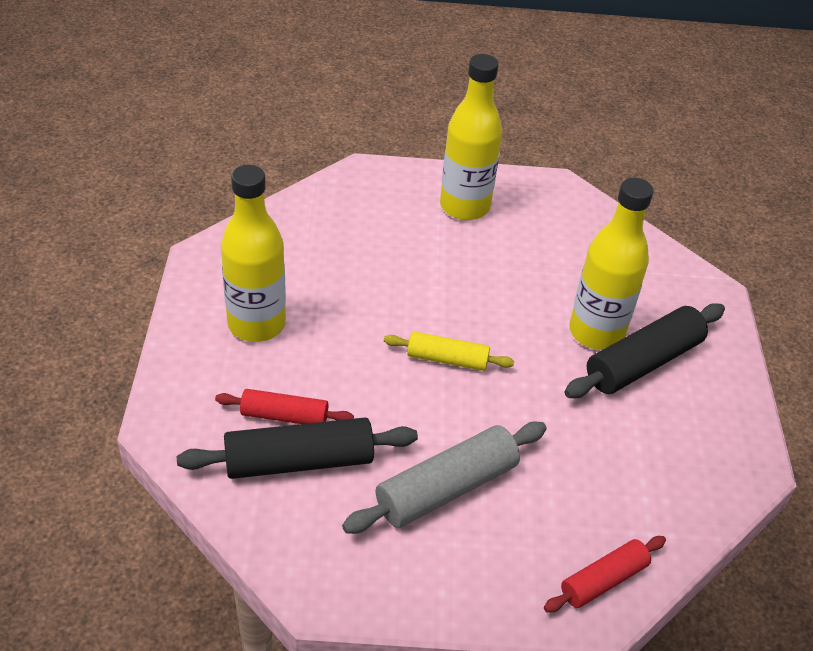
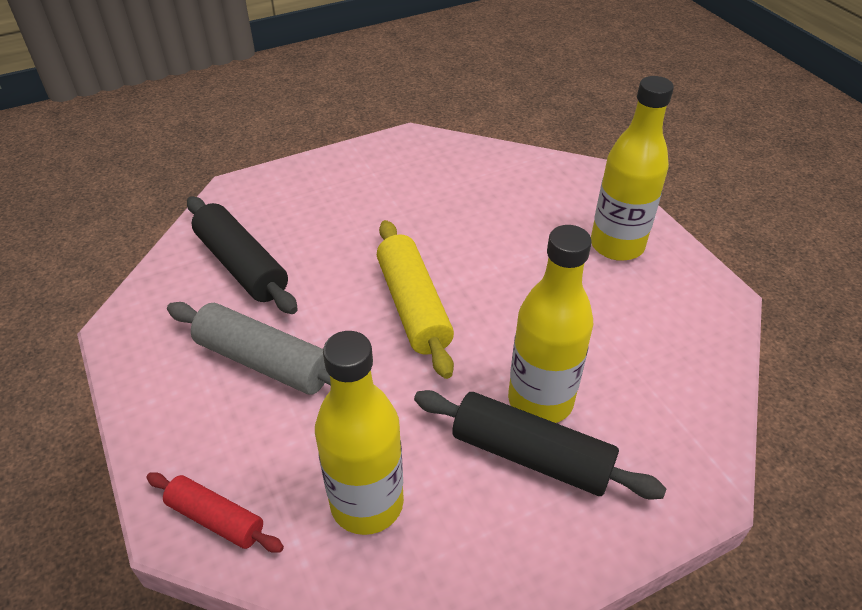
camera: 65 degrees right, 0 degrees up
red rolling pin [215,389,354,424] -> none
yellow bottle [221,165,286,342] -> yellow bottle moved to [315,331,404,535]
yellow rolling pin [384,332,514,371] -> yellow rolling pin [377,220,454,379], size x1.65

